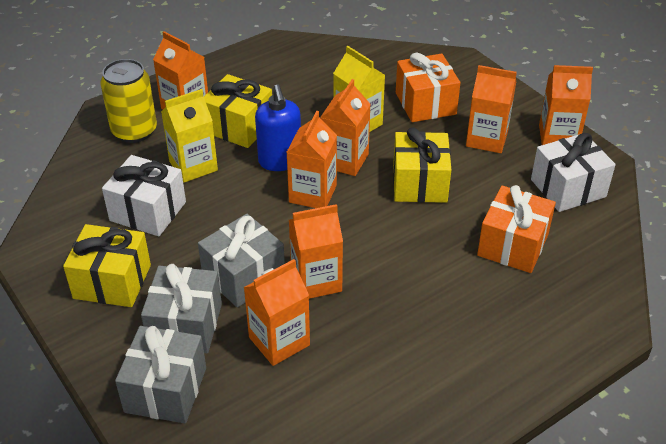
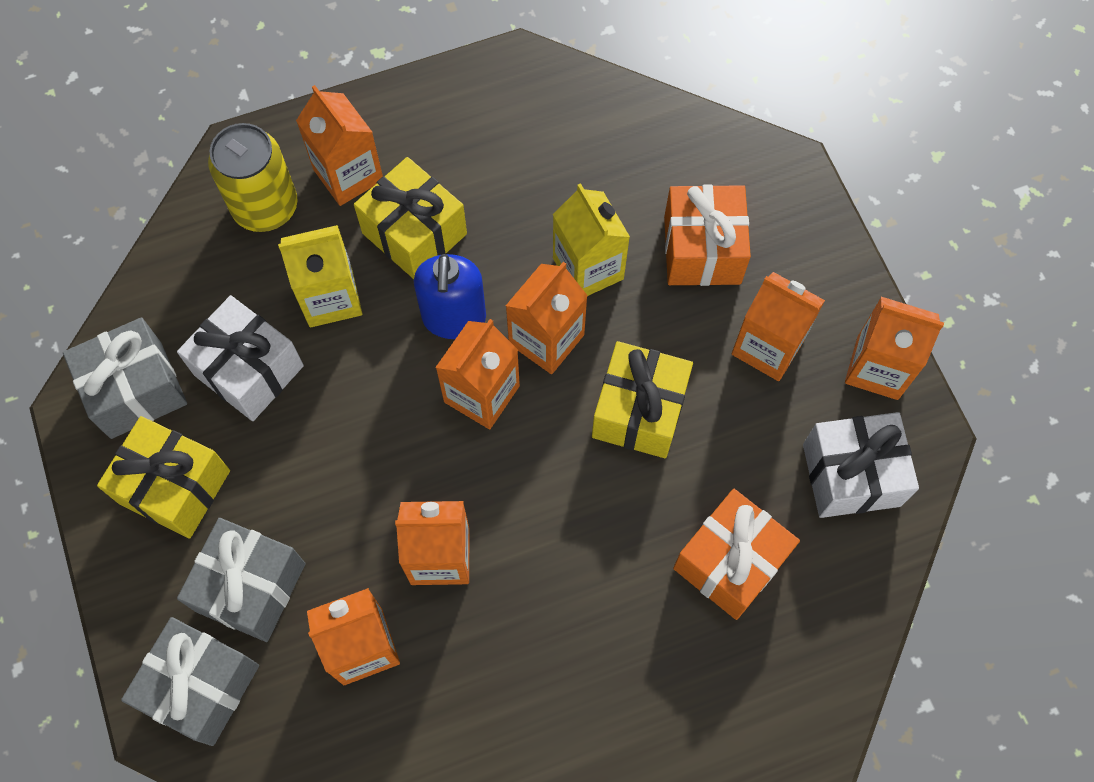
camera: 15 degrees right, 25 degrees up
grey gift [198,214,285,308] -> grey gift moved to [63,317,187,439]

